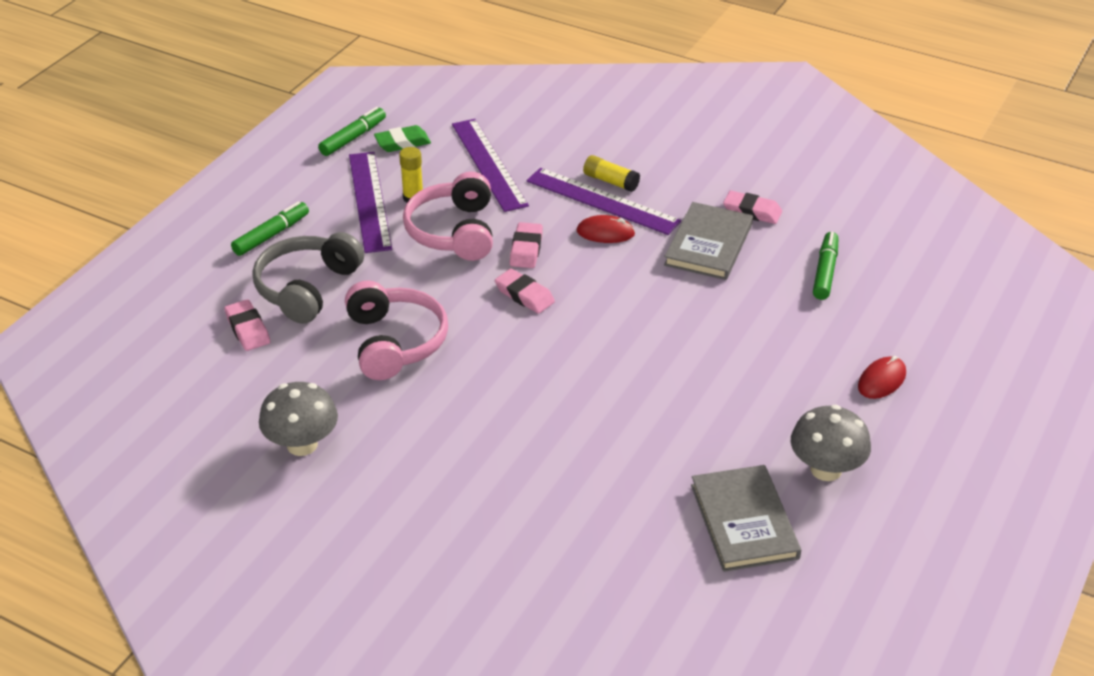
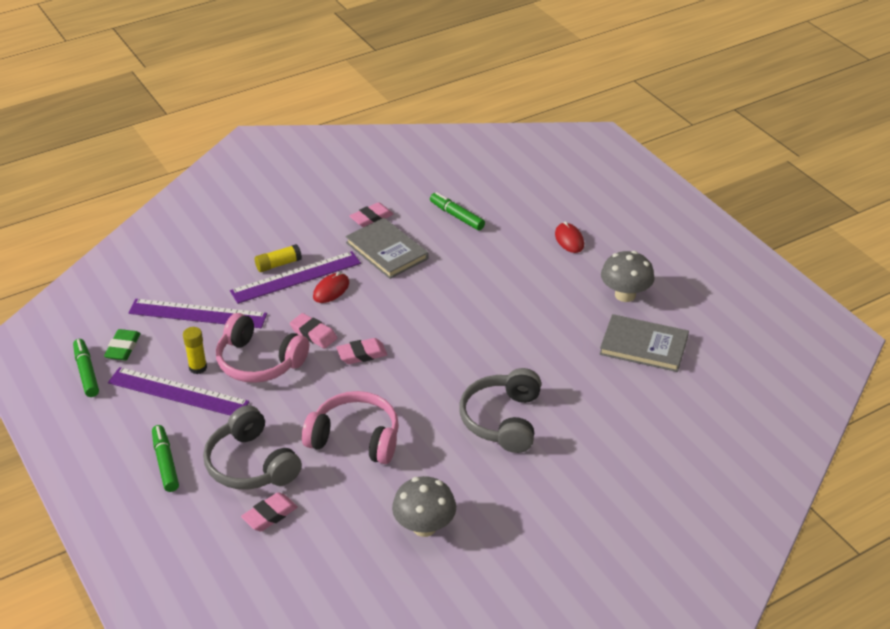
camera: 60 degrees left, 0 degrees up
pink eraser [224,299,270,351] -> pink eraser turned 45 degrees counterclockwise [241,493,298,531]
none -> grey headphones [459,368,541,453]

